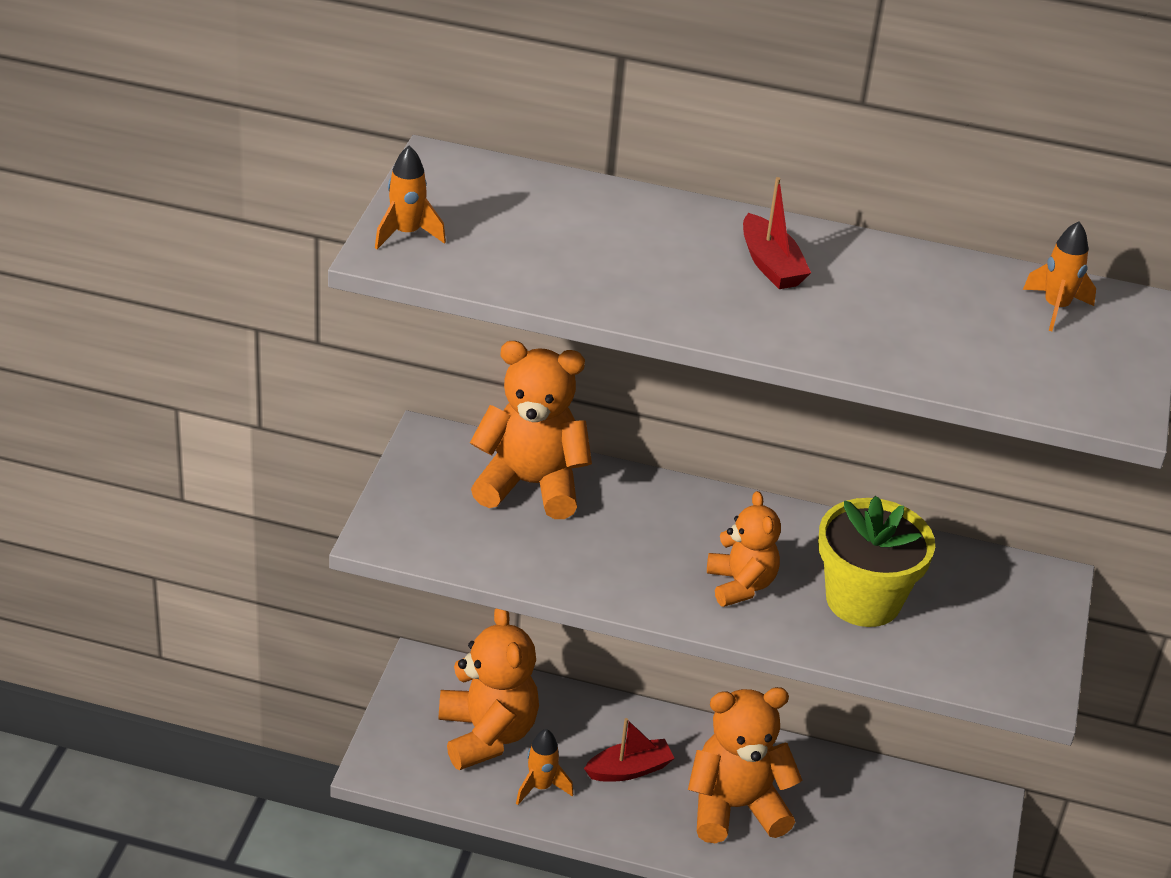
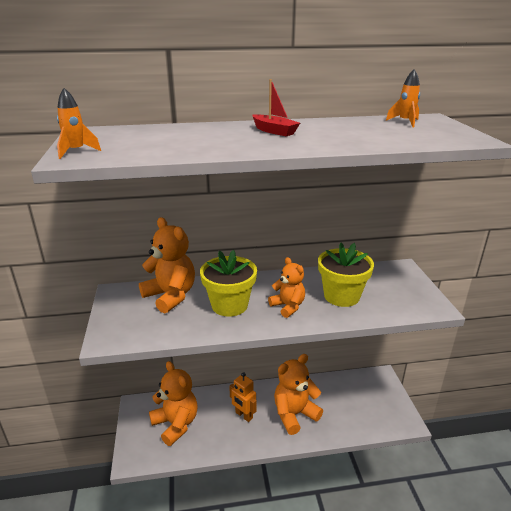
camera: 20 degrees left, 10 degrees down
orange teddy bear [470,341,592,519] -> orange teddy bear turned 60 degrees clockwise [139,217,195,314]
orange rocket [516,729,573,805] -> none
red boat [584,718,675,781] -> orange robot [229,372,257,422]
none -> yellow flower pot [200,250,257,317]

